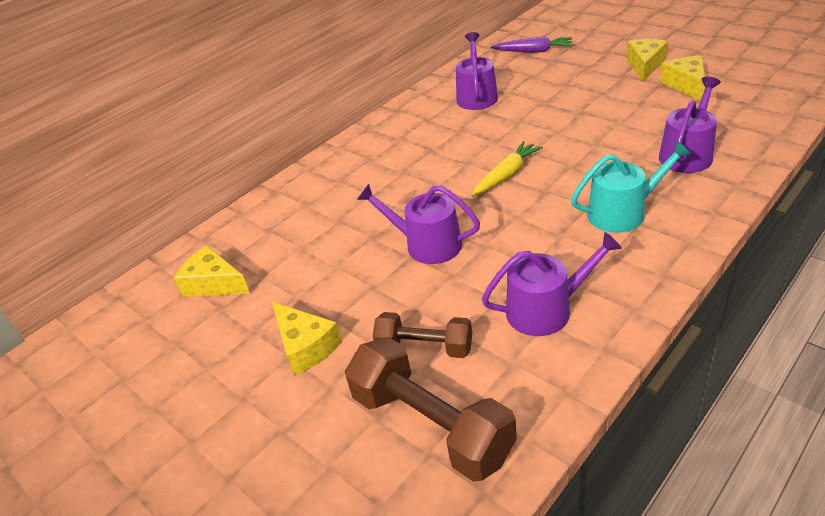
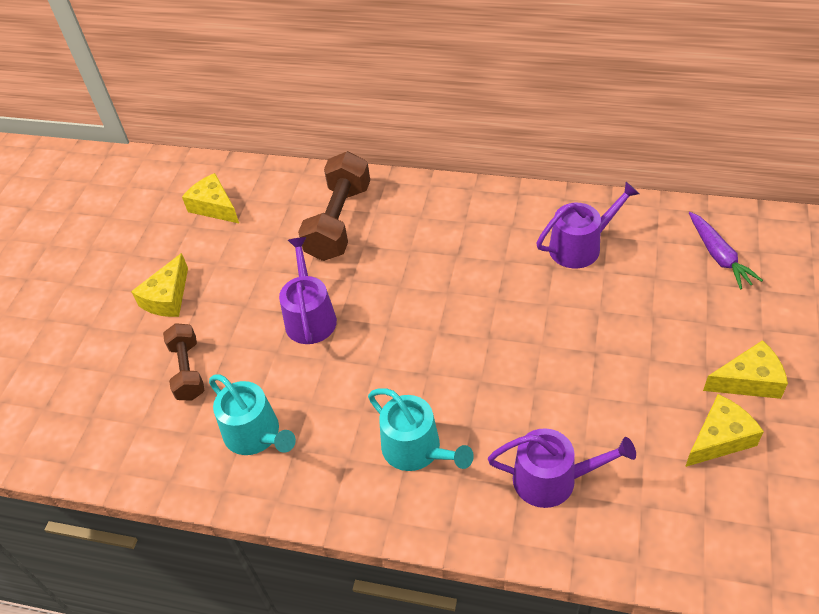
camera: 60 degrees right, 10 degrees up
yellow cheese [174,245,250,297] -> yellow cheese turned 45 degrees counterclockwise [182,173,239,223]
brown dumbbell [345,337,517,482] -> brown dumbbell moved to [298,151,370,261]
yellow carrot [471,141,543,197] -> none
purple watering can [482,232,622,336] -> turquoise watering can [209,374,296,455]

